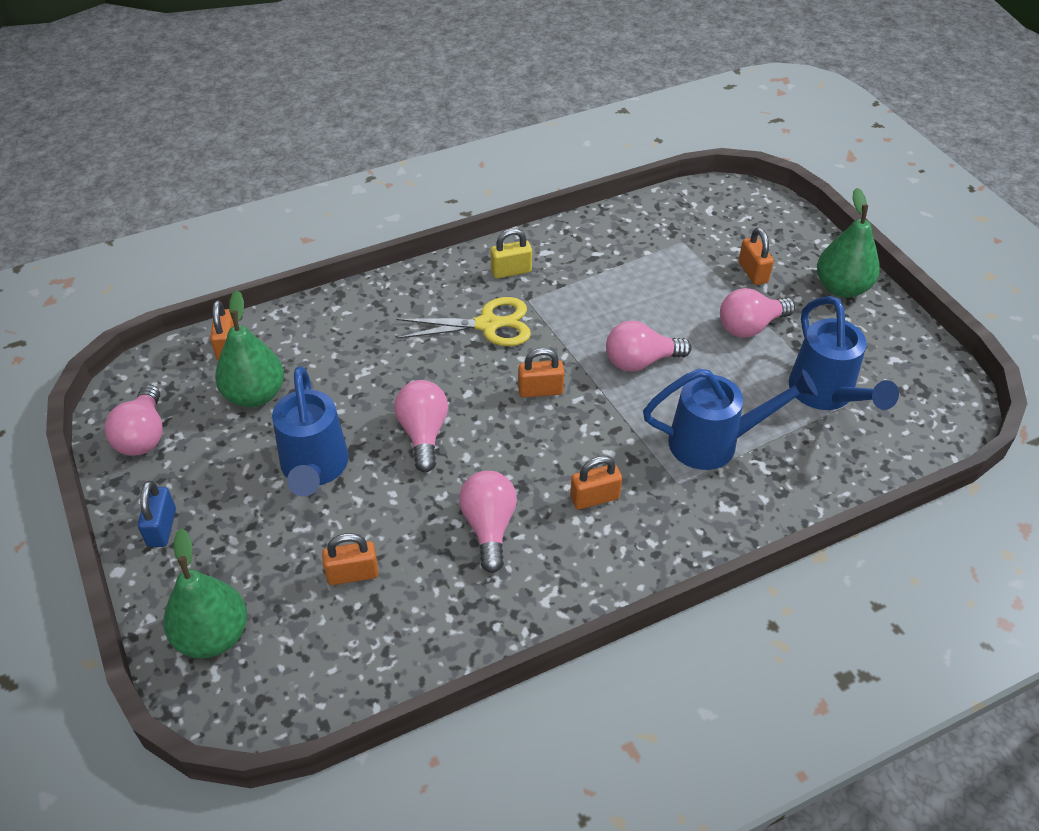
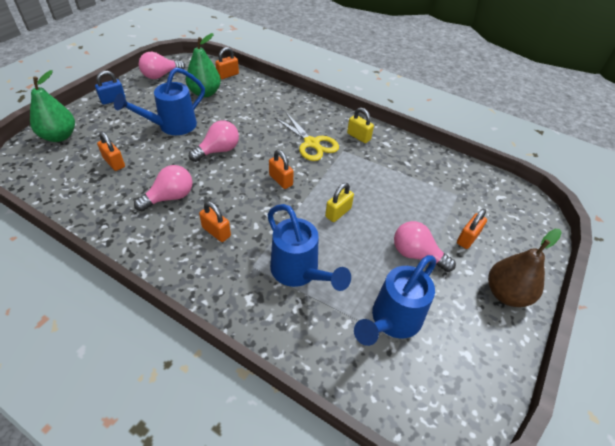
camera: 55 degrees right, 0 degrees up
pink light bulb [606,321,692,372] -> yellow padlock [325,183,354,222]
green pear [817,188,880,298] -> brown pear [488,229,562,307]

